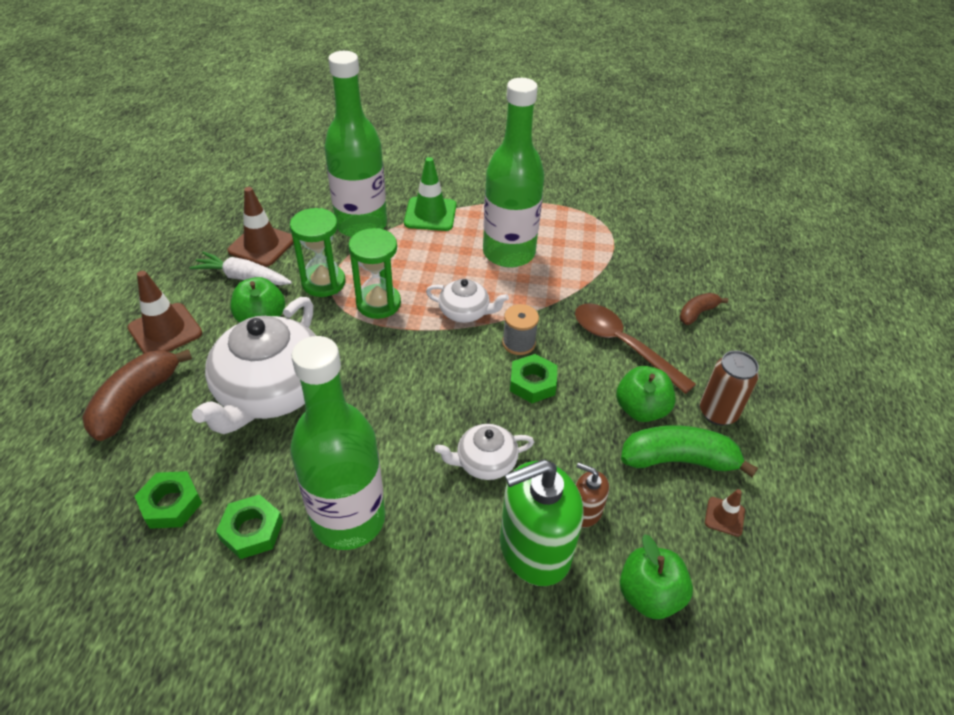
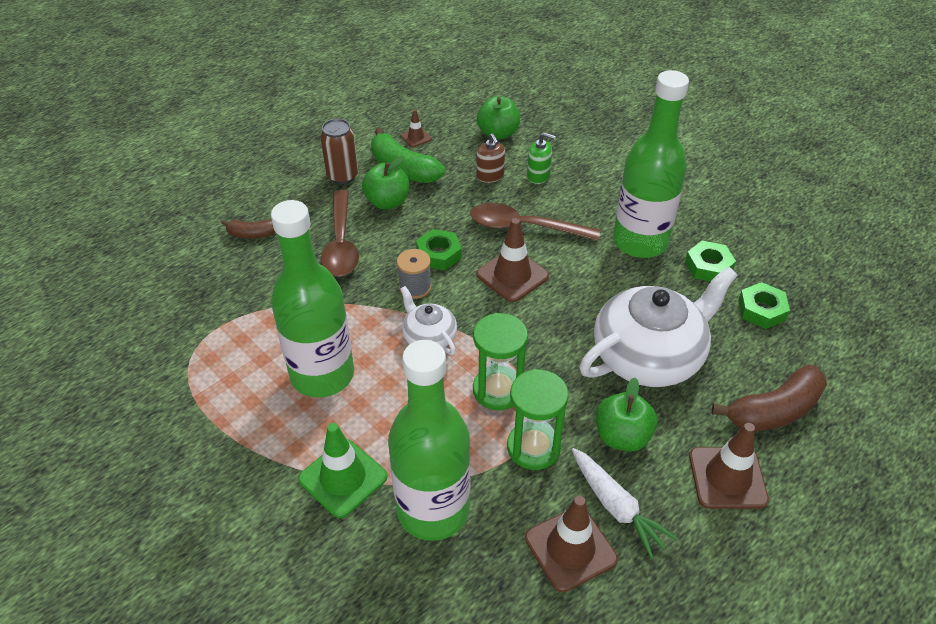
camera: 140 degrees left, 0 degrees up
white teapot [434,424,534,480] -> brown spoon [470,203,600,241]
green soap dispenser [500,459,583,586] -> green soap dispenser [527,132,556,184], size x0.49
none -> brown traffic cone [476,218,549,302]

